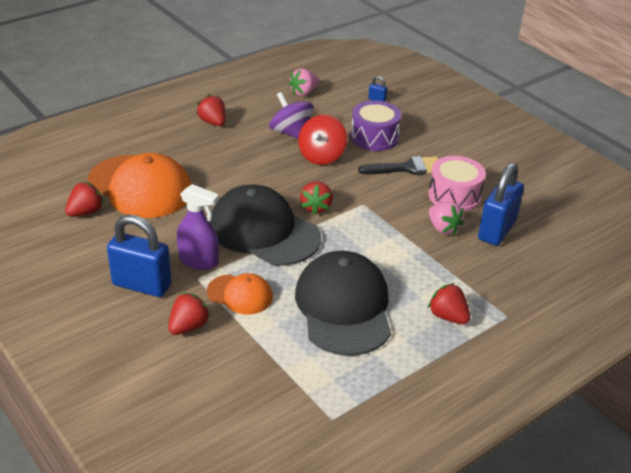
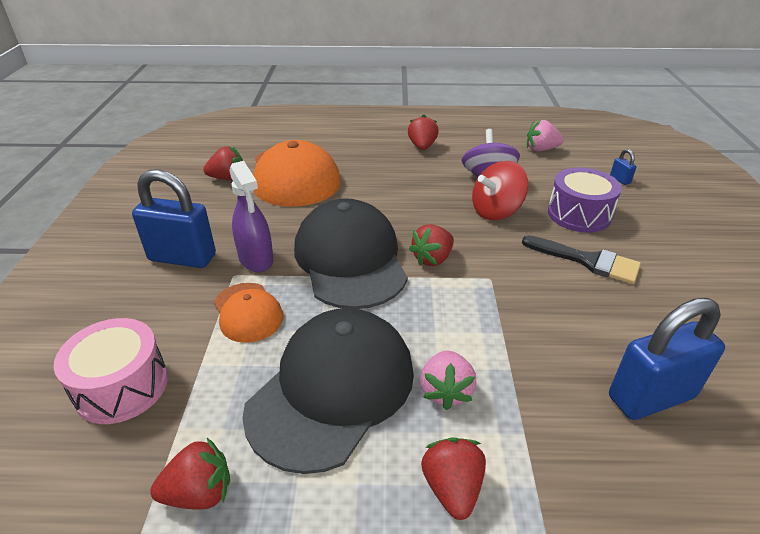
camera: 40 degrees right, 0 degrees up
blue padlock [107,215,172,297] -> blue padlock turned 45 degrees counterclockwise [132,169,216,268]
red strawberry [168,292,211,335] -> red strawberry moved to [150,438,230,510]
pink drum [429,156,486,212] -> pink drum moved to [54,318,168,424]
pink strawberry [429,202,464,235] -> pink strawberry moved to [420,350,477,410]

